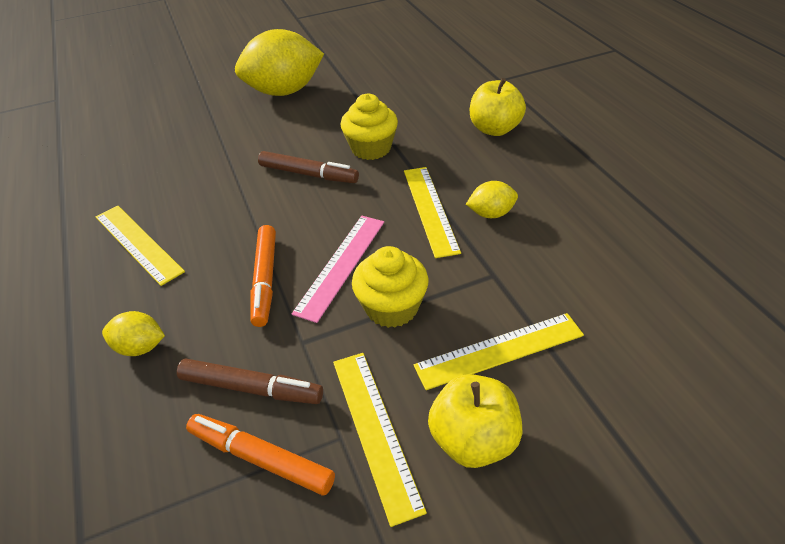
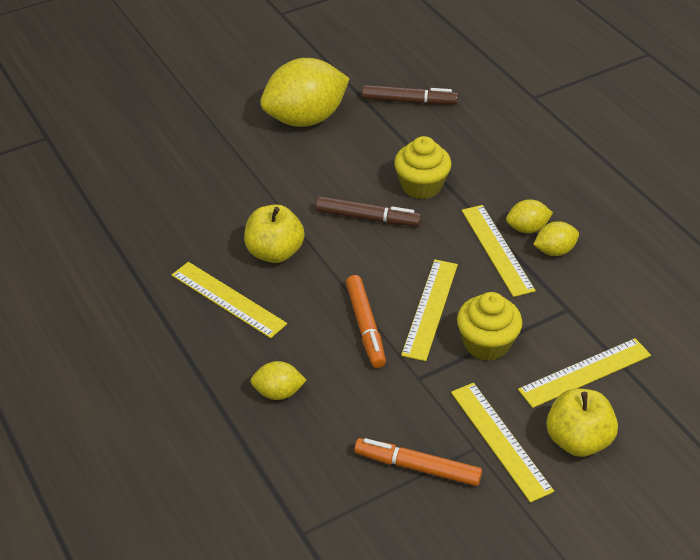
camera: 10 degrees left, 0 degrees up
brown marker [177,358,323,404] -> brown marker moved to [362,85,458,104]
pink ruler [292,216,384,323] -> yellow ruler [401,259,458,361]
yellow apple [470,78,526,136] -> yellow apple moved to [244,204,305,263]
none -> yellow lemon [506,199,553,233]

